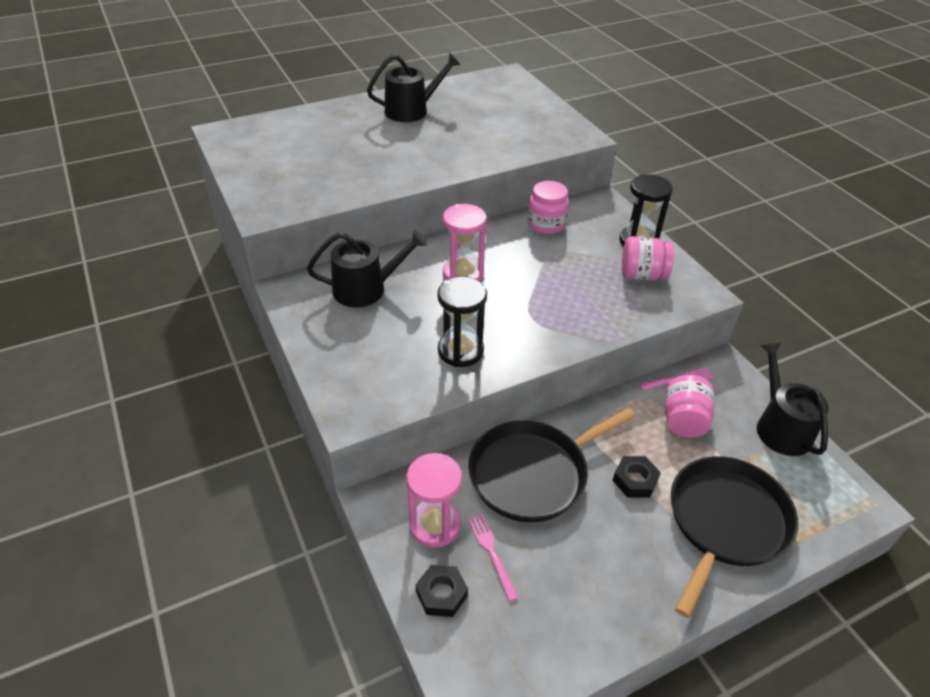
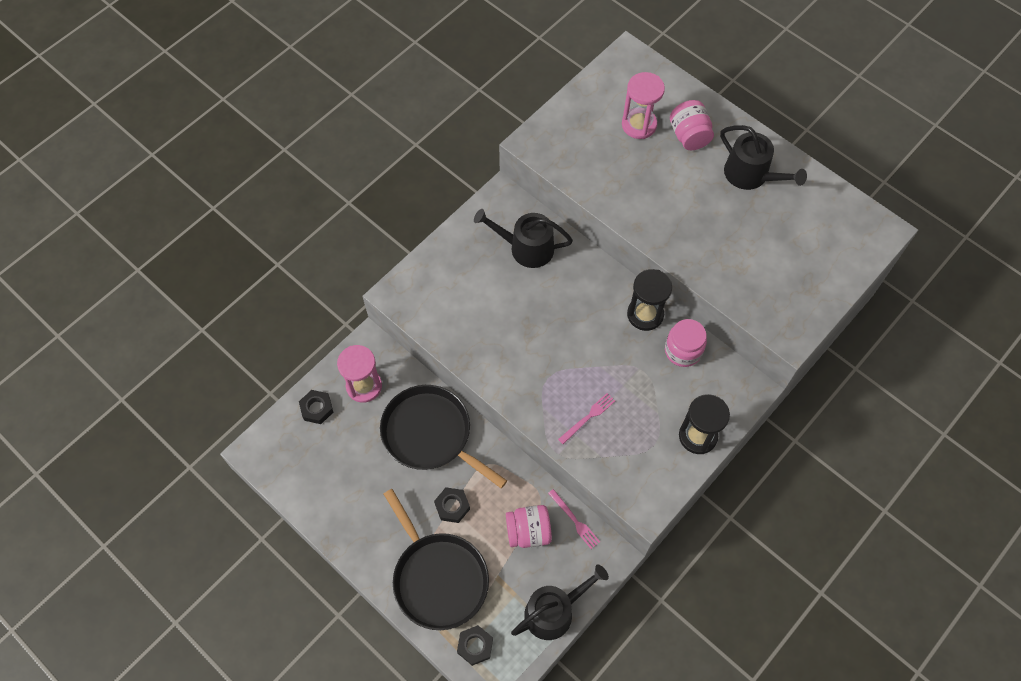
camera: 70 degrees right, 20 degrees up
black watering can [307,230,427,307] -> black watering can turned 135 degrees clockwise [474,209,573,268]
black hourglass [437,276,487,367] -> black hourglass moved to [627,269,672,331]
pink hourglass [443,204,487,281] -> pink hourglass moved to [622,72,665,139]
pink fork [468,514,518,601] -> pink fork moved to [558,393,615,444]
pink jar [622,236,674,281] -> pink jar moved to [670,100,714,150]
black pan [671,456,798,618] -> black pan turned 45 degrees clockwise [384,489,489,630]
none -> black nut [457,625,493,666]

